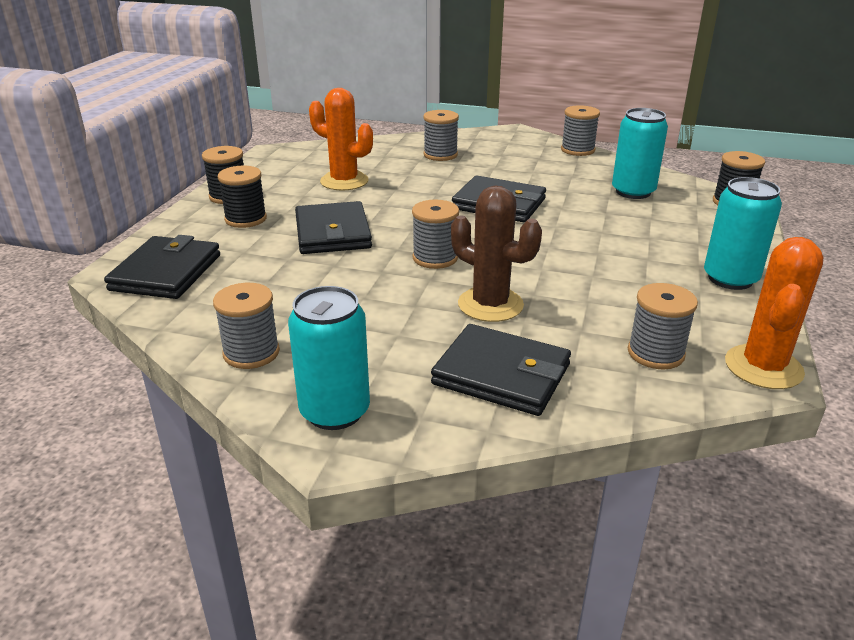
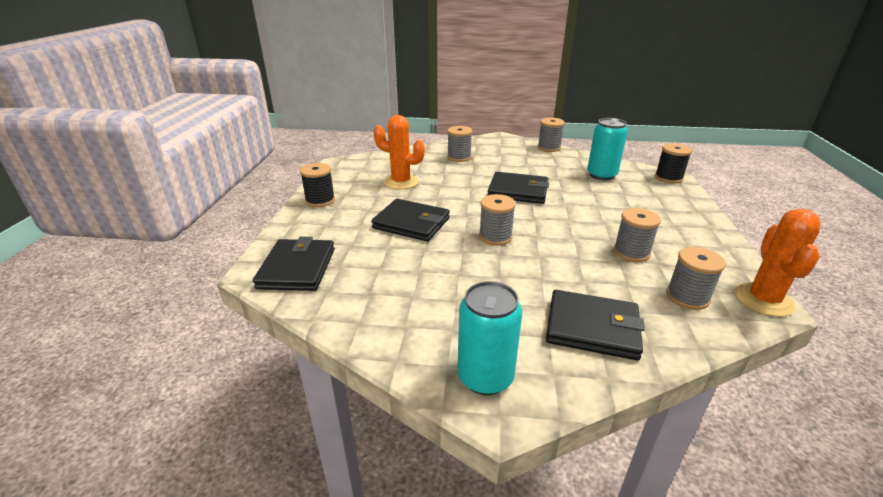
camera: 10 degrees left, 0 degrees up
grey spool [213,283,280,369] -> grey spool moved to [614,208,661,262]
black spool [218,166,267,228] -> none
black wallet [295,201,372,254] -> black wallet turned 45 degrees counterclockwise [371,199,450,241]
brown cactus [451,186,542,322] -> none
turquoise can [704,177,782,290] -> none

